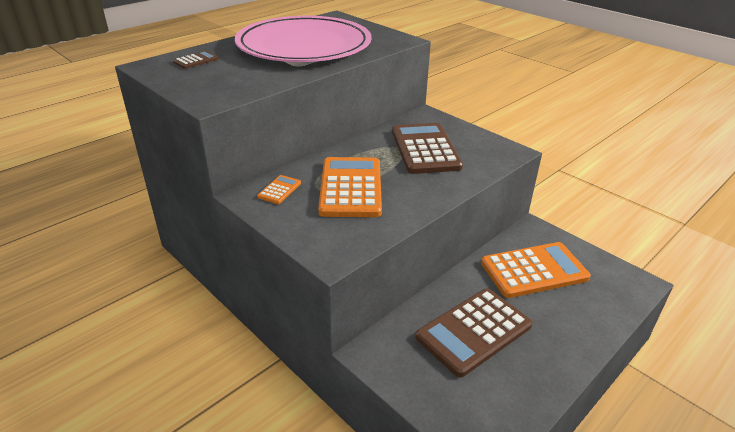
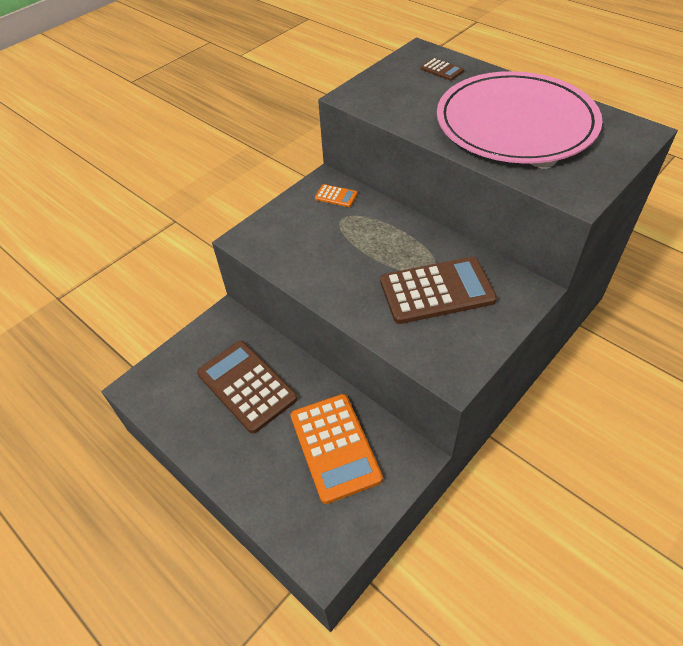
camera: 90 degrees right, 15 degrees up
orange calculator [318,157,382,217] -> none

